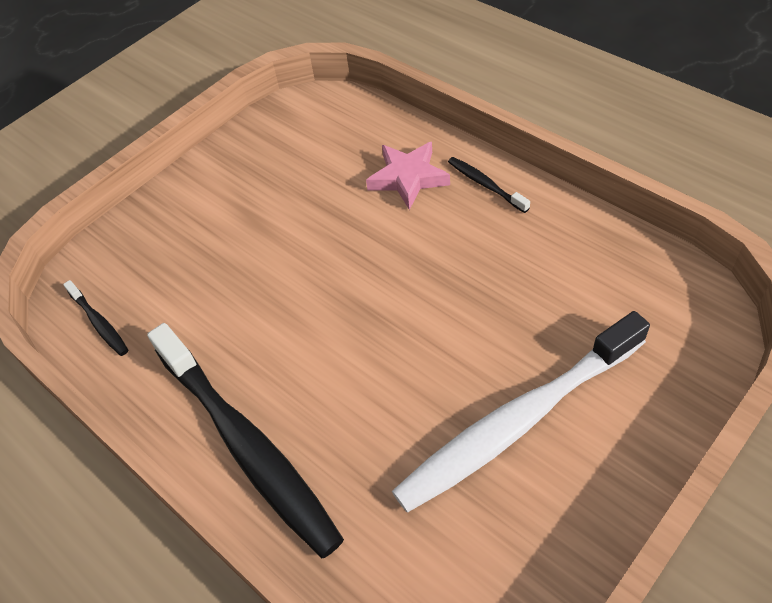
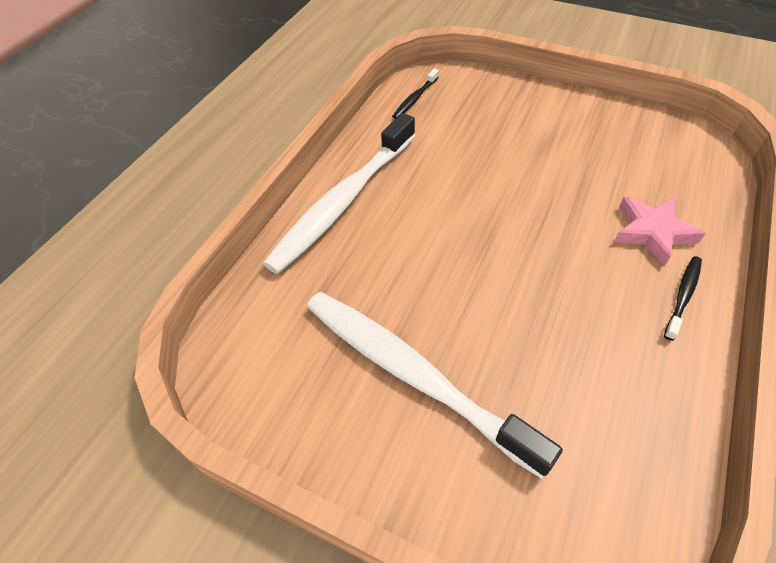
camera: 70 degrees right, 0 degrees up
black toothbrush [147,323,344,558] -> white toothbrush [263,113,415,274]

